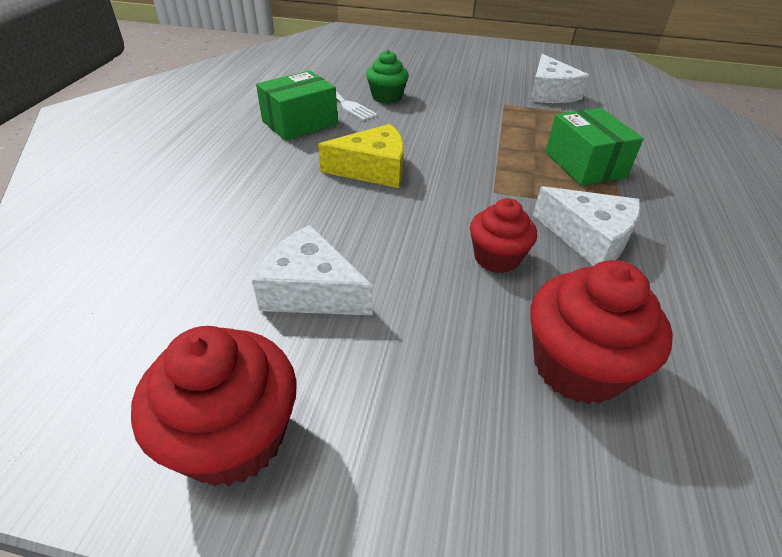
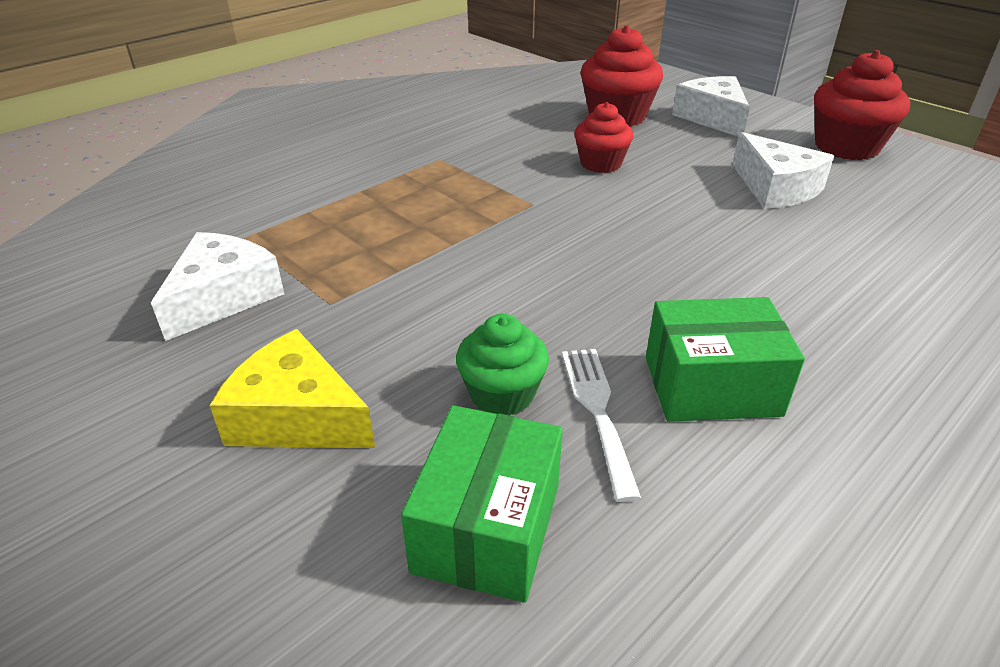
camera: 145 degrees left, 5 degrees down
yellow cheese [318,124,404,188] -> yellow cheese moved to [209,329,375,448]
white cheese [533,186,641,266] -> white cheese moved to [672,76,750,136]
green box [545,108,644,186] -> green box moved to [401,405,563,603]

